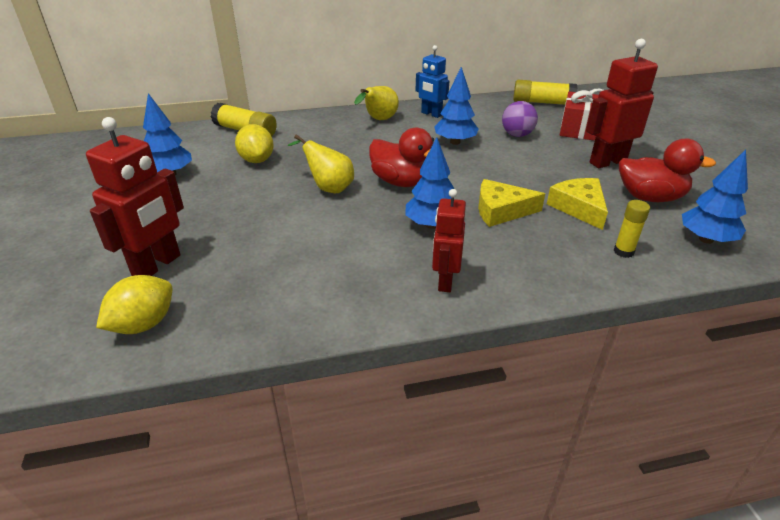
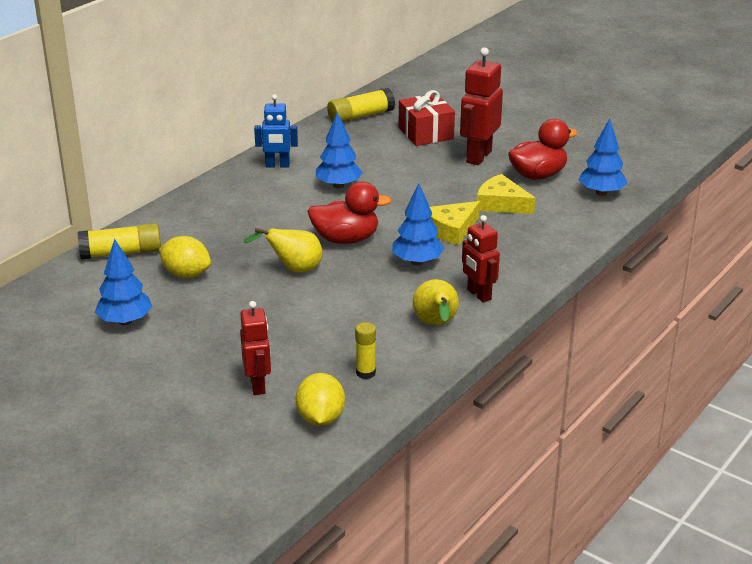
camera: 40 degrees left, 5 degrees down
red robot [86,117,184,276] -> red robot [240,301,271,395], size x0.66
yellow pear [354,86,399,120] -> yellow pear moved to [413,279,459,326]
purple ball [502,101,538,137] -> none
yellow glue stick [614,200,650,258] -> yellow glue stick moved to [355,322,376,379]

